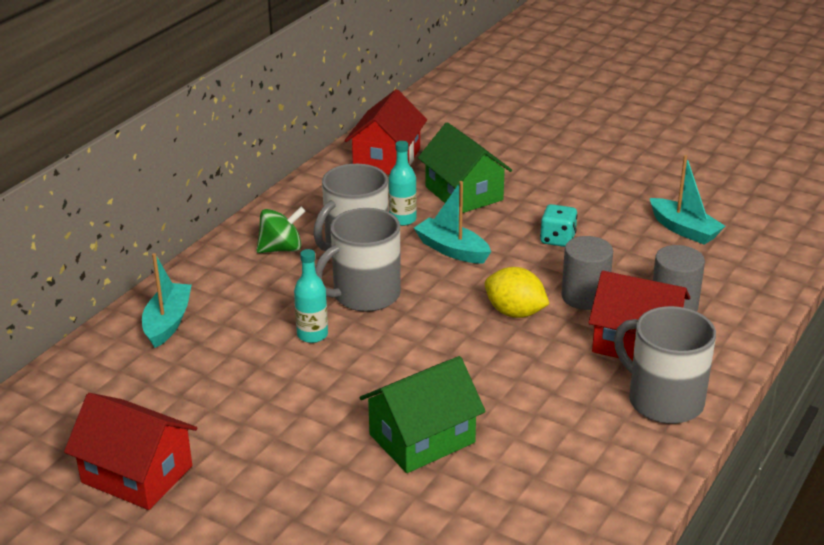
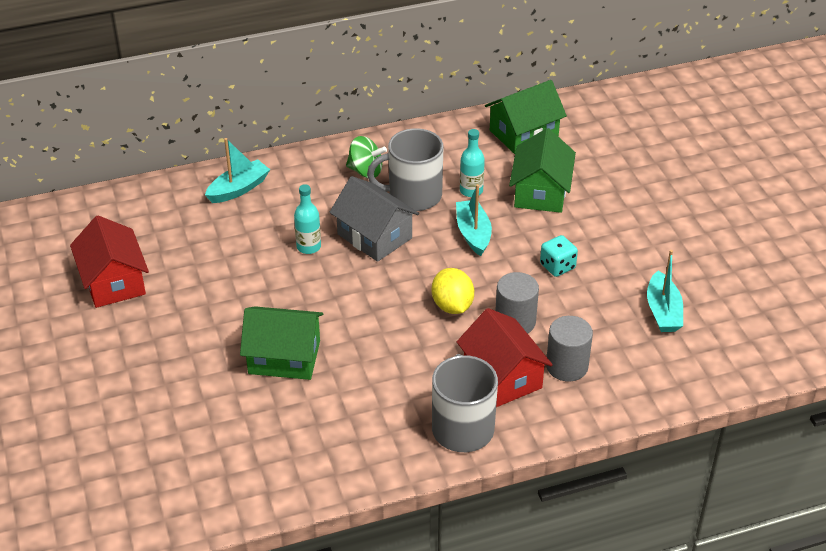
camera: 40 degrees right, 10 degrees up
grey mug [315,208,401,312] -> grey house [329,176,419,262]
red house [345,89,427,175] -> green house [485,80,567,154]

